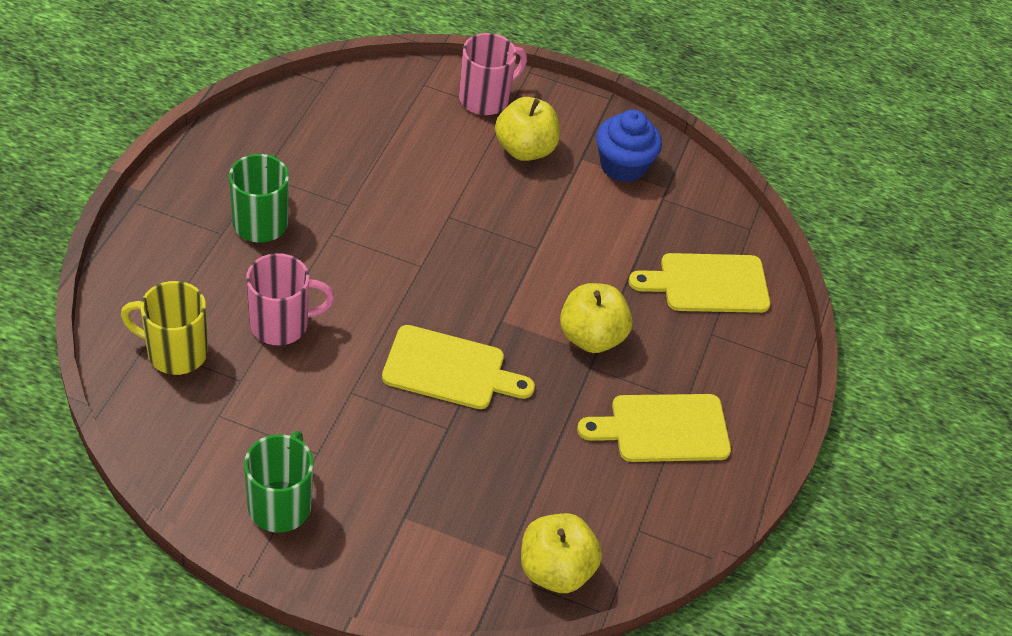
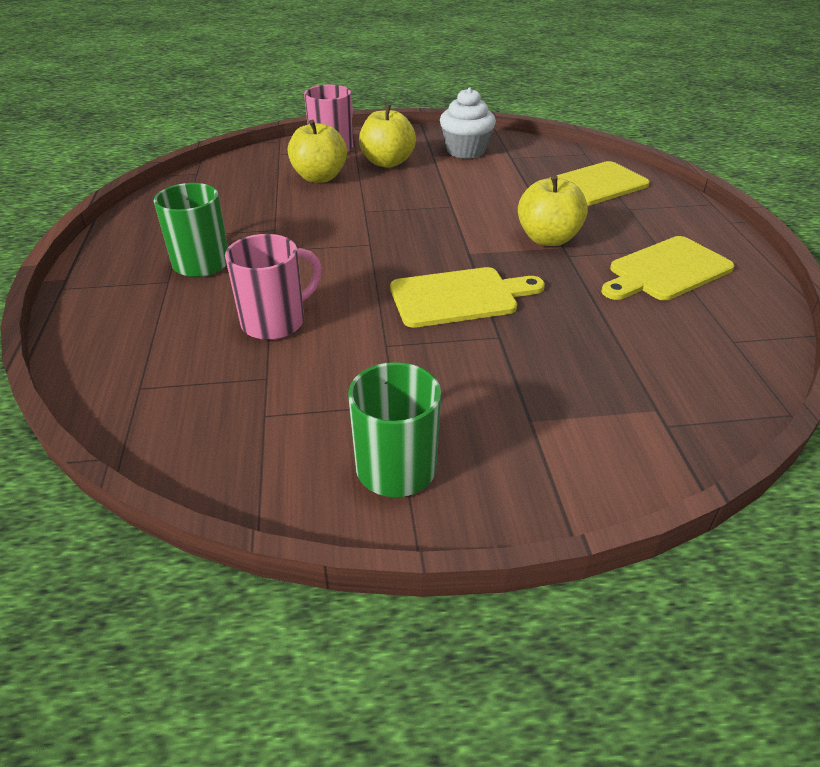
camera: 20 degrees left, 10 degrees down
yellow mug [121,281,208,375] -> none
yellow apple [521,513,602,593] -> yellow apple moved to [288,120,347,183]
blue cupcake [596,110,662,183] -> white cupcake [440,88,496,159]

